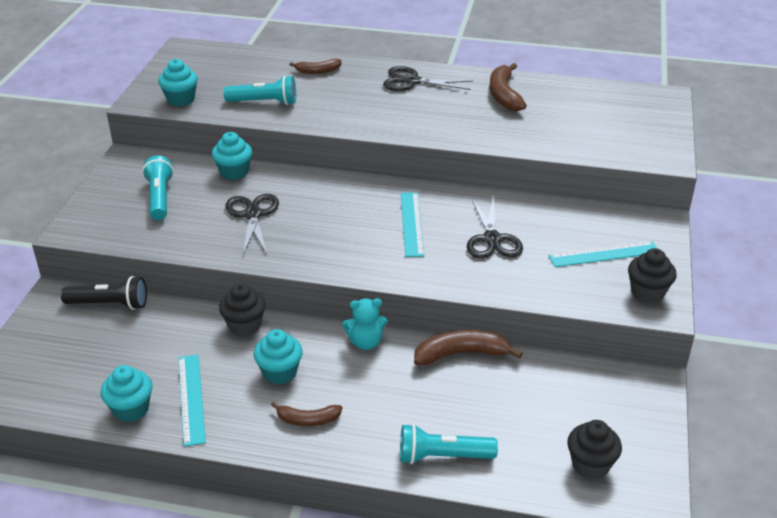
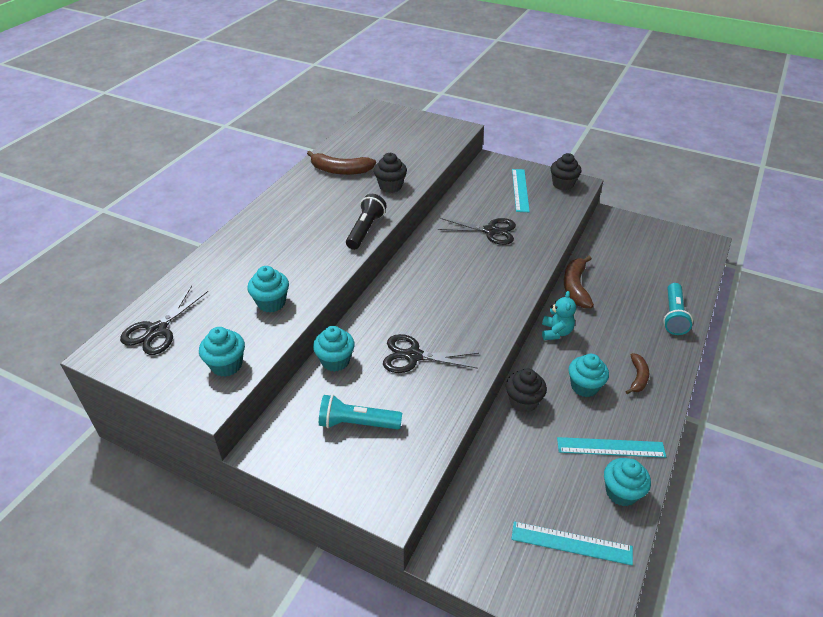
camera: 75 degrees left, 5 degrees up
black flashlight [61,276,147,310] -> black flashlight moved to [346,194,387,250]
turquoise flashlight [223,76,296,105] -> turquoise cupcake [247,266,289,312]
brown banana [289,59,342,74] -> none
black scissors [383,66,473,91] -> black scissors moved to [120,286,208,355]
turquoise ruler [401,192,424,257] -> turquoise ruler moved to [511,521,633,565]
black cupcake [567,420,622,479] -> black cupcake moved to [374,153,407,193]

